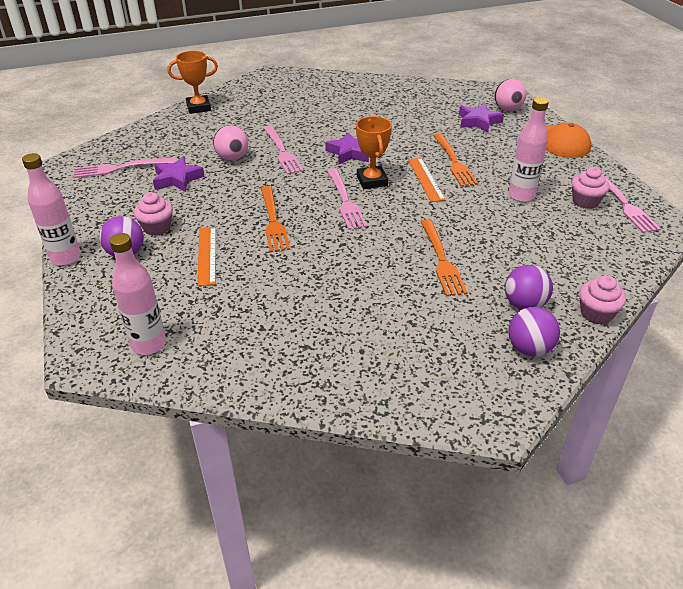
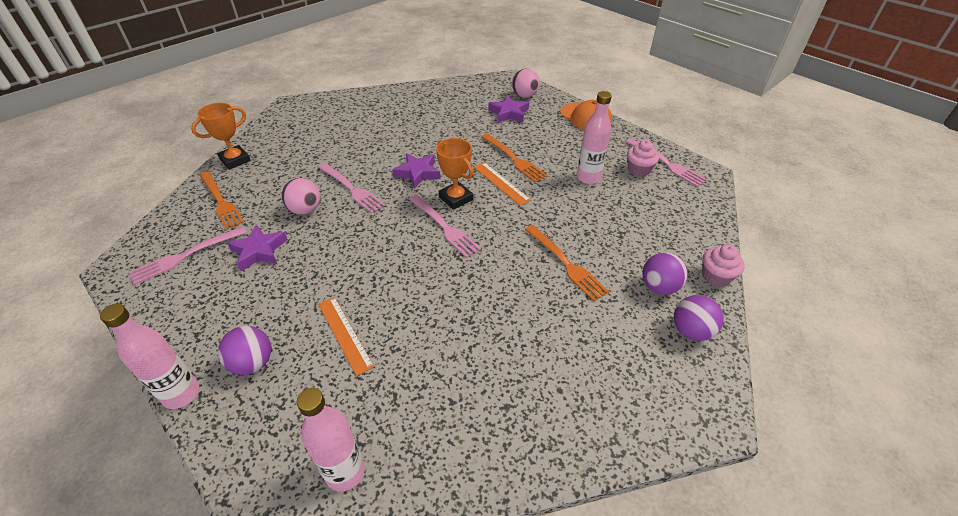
camera: 25 degrees left, 5 degrees up
pink cupcake [134,192,173,236] -> none
orange fork [261,186,290,252] -> orange fork moved to [199,171,245,230]

